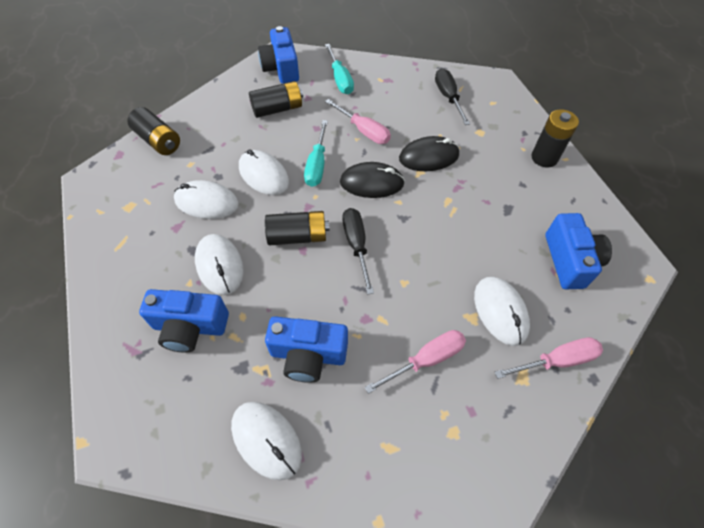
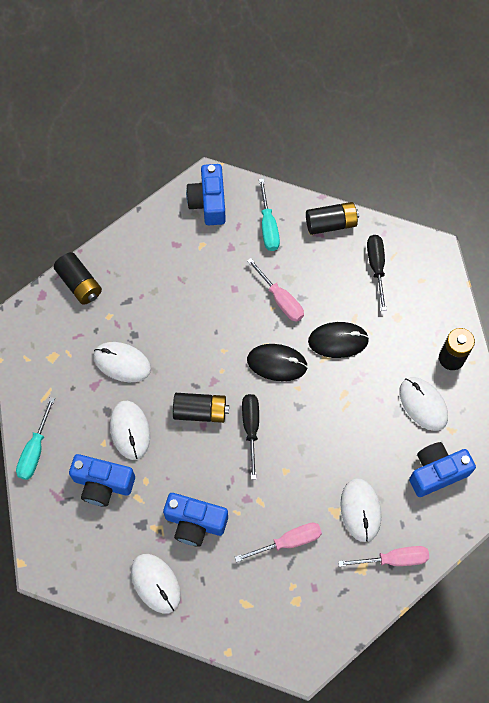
camera: 10 degrees right, 10 degrees up
white mouse [239,149,289,195] -> white mouse moved to [399,377,448,431]
black battery [249,81,303,118] -> black battery moved to [306,202,359,235]
turquoise screwdriver [304,120,328,187] -> turquoise screwdriver moved to [16,397,55,480]
blue camera [545,213,612,289] -> blue camera turned 120 degrees counterclockwise [409,442,476,497]

